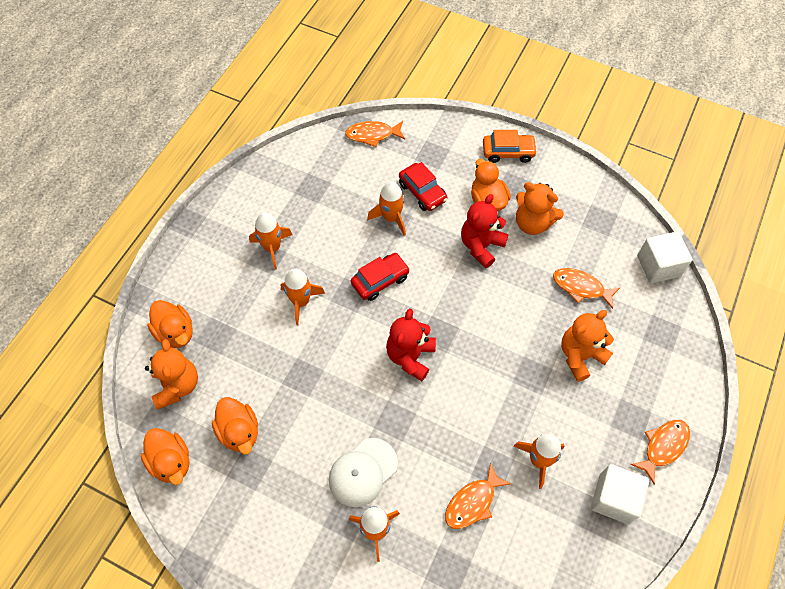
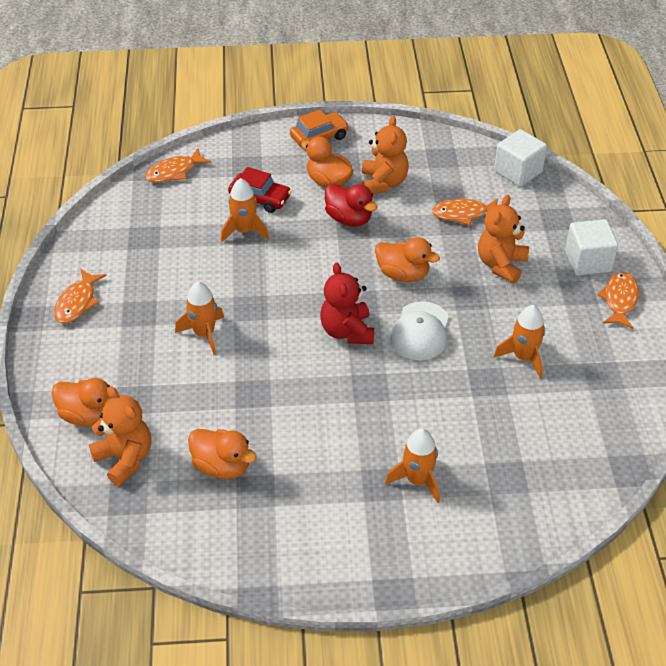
camera: 30 degrees left, 15 degrees down
orange duck [141,428,189,485] -> orange duck moved to [375,237,440,282]
orange rocket [249,212,292,269] -> none
white cap [329,438,398,507] -> white cap moved to [390,301,449,360]
red car [351,253,410,301] -> none
orange fish [445,463,511,529] -> orange fish moved to [54,269,107,323]
red teddy bear [461,194,509,268] -> red duck [325,184,378,227]
orange teddy bear [516,182,564,235] -> orange teddy bear turned 90 degrees counterclockwise [362,116,409,194]
white cube [591,464,649,524] -> white cube moved to [565,219,618,275]

